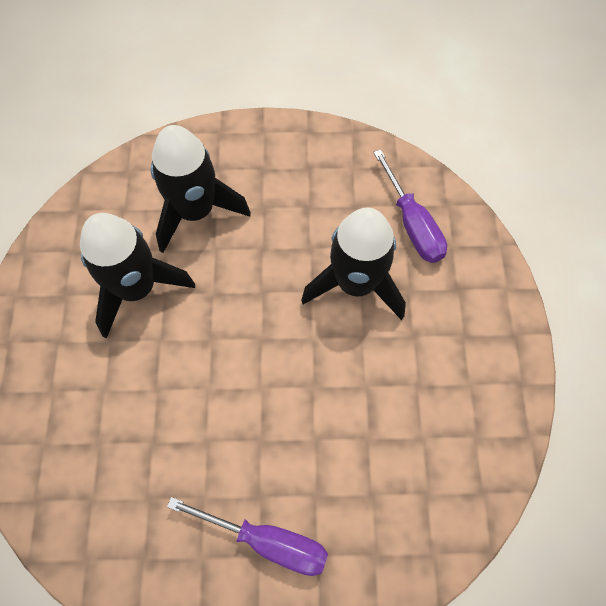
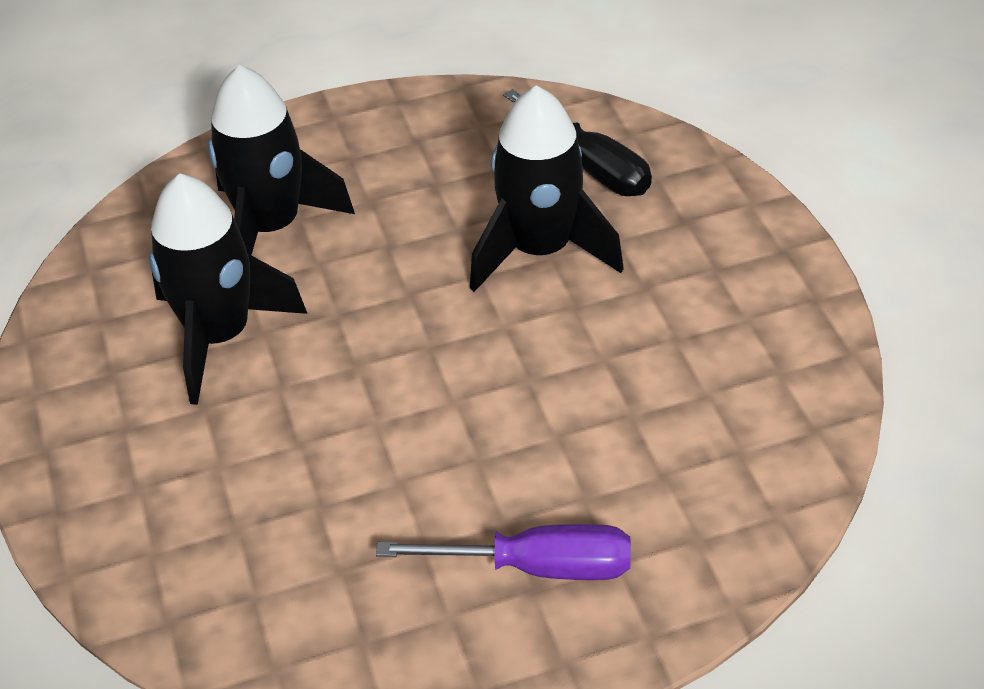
camera: 15 degrees left, 20 degrees down
purple screwdriver [373,149,447,263] -> black screwdriver [503,89,652,196]

